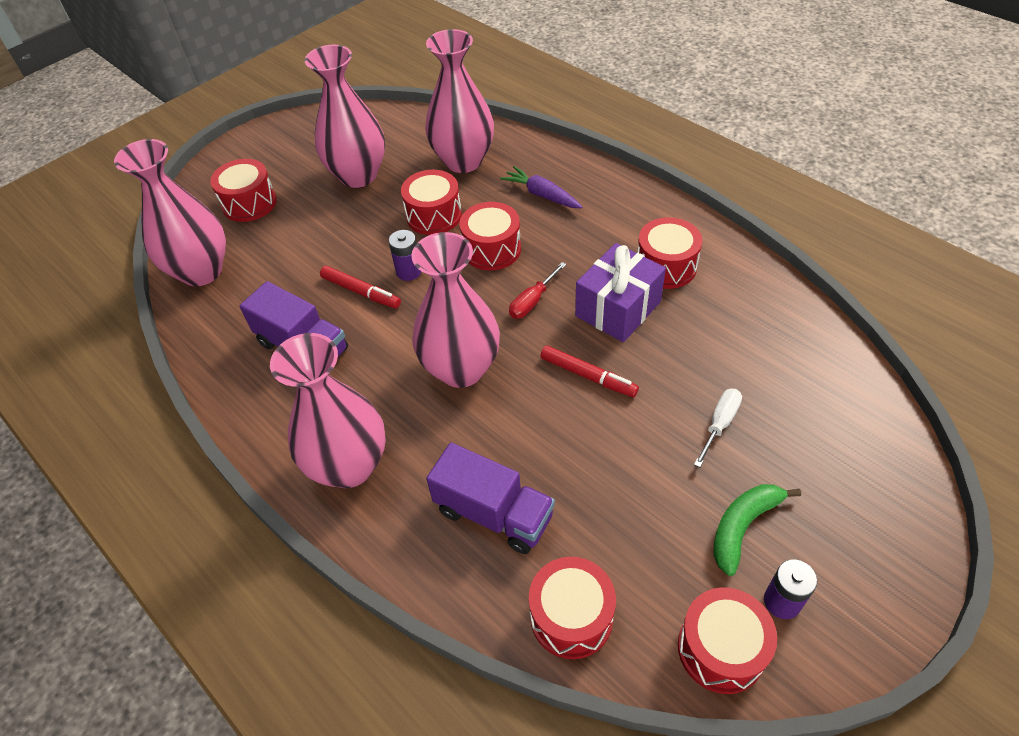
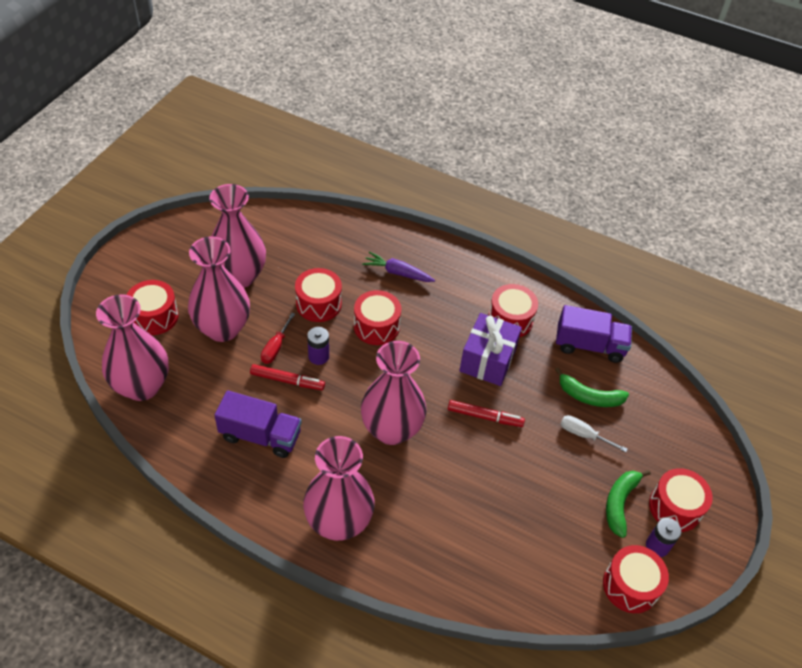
camera: 25 degrees left, 0 degrees up
pink vase [425,29,494,173] -> pink vase moved to [188,236,250,342]
purple truck [426,443,555,554] -> purple truck moved to [556,305,632,363]
red screwdriver [509,262,566,319] -> red screwdriver moved to [261,313,295,364]
red drum [529,557,616,659] -> red drum moved to [649,468,713,532]
white screwdriver [694,389,742,467] -> white screwdriver turned 75 degrees counterclockwise [561,415,627,452]
none -> green banana [555,367,629,407]

